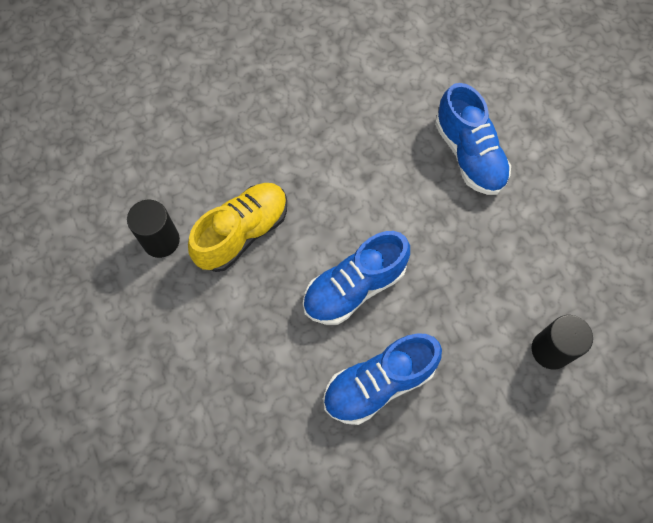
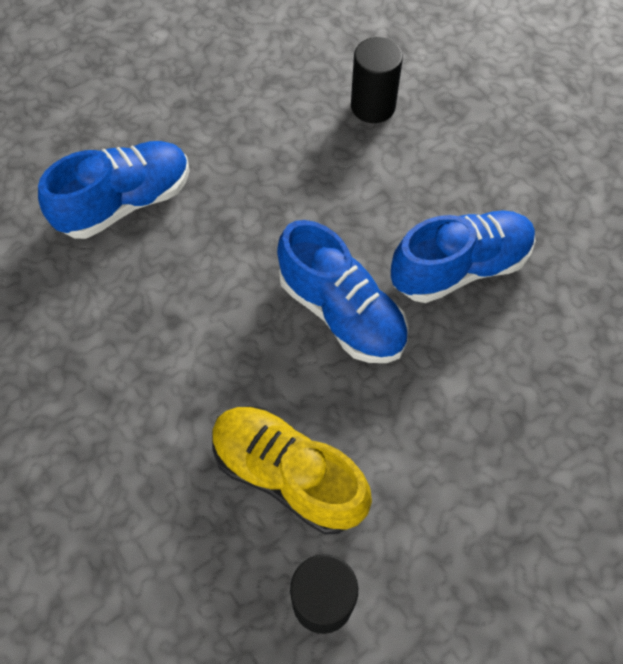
camera: 100 degrees left, 5 degrees down
blue shoe [323,333,442,425] -> blue shoe turned 75 degrees counterclockwise [391,210,536,303]

